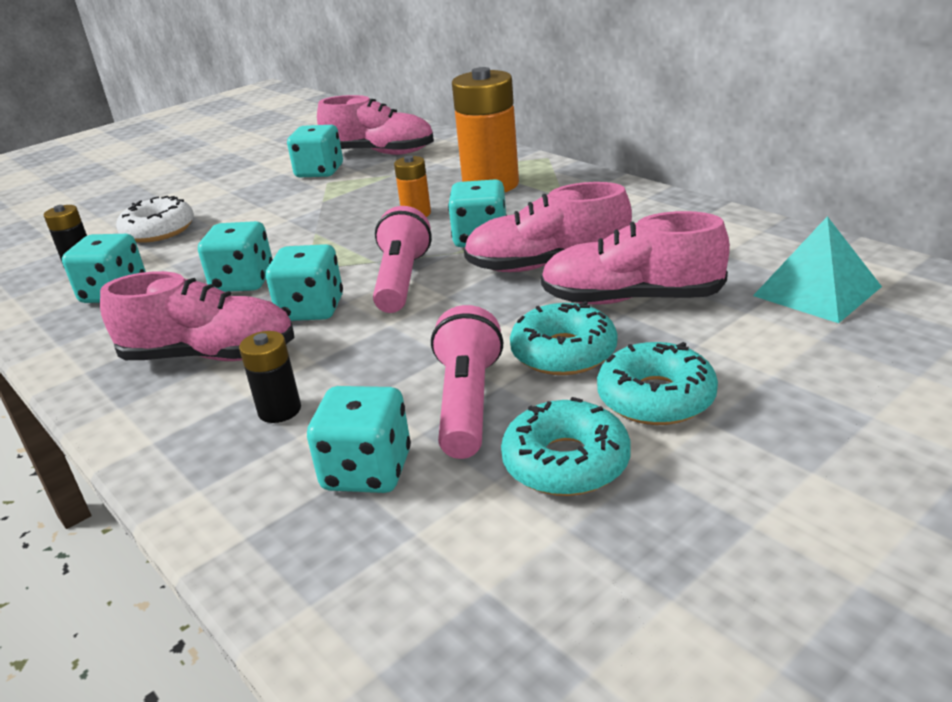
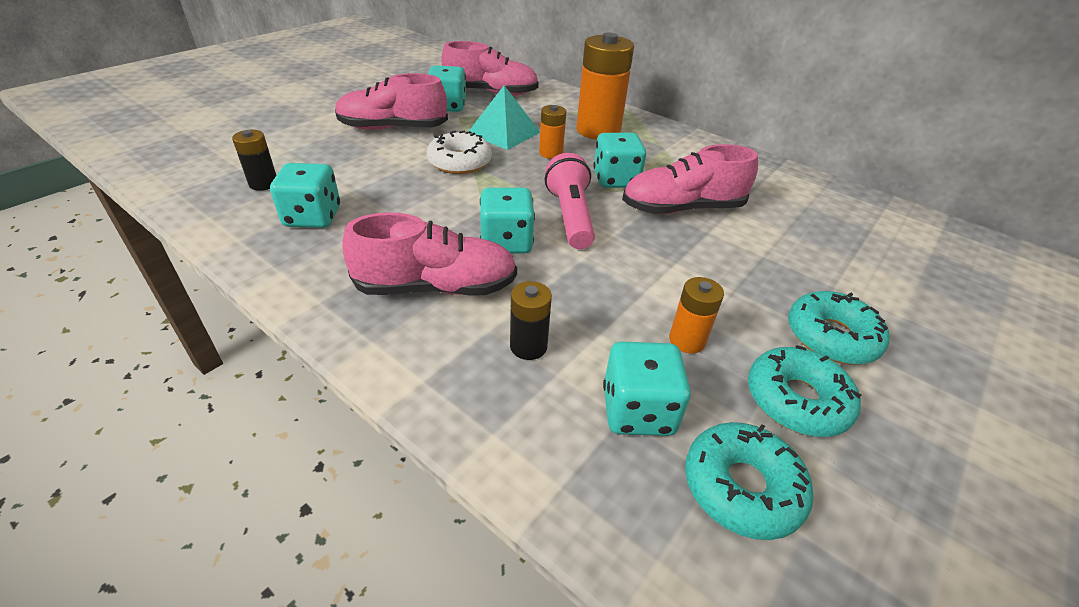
camera: 15 degrees left, 10 degrees up
white donut [116,196,194,243] -> white donut moved to [427,131,492,174]
turquoise dice [198,221,273,292] -> none
pink flashlight [431,305,503,459] -> orange battery [669,277,724,354]
turquoise donut [510,301,617,375] -> turquoise donut moved to [685,422,814,540]
pink shoe [541,211,730,305] -> pink shoe moved to [335,73,448,130]
turquoise pyramid [753,216,882,323] -> turquoise pyramid moved to [468,85,540,150]

